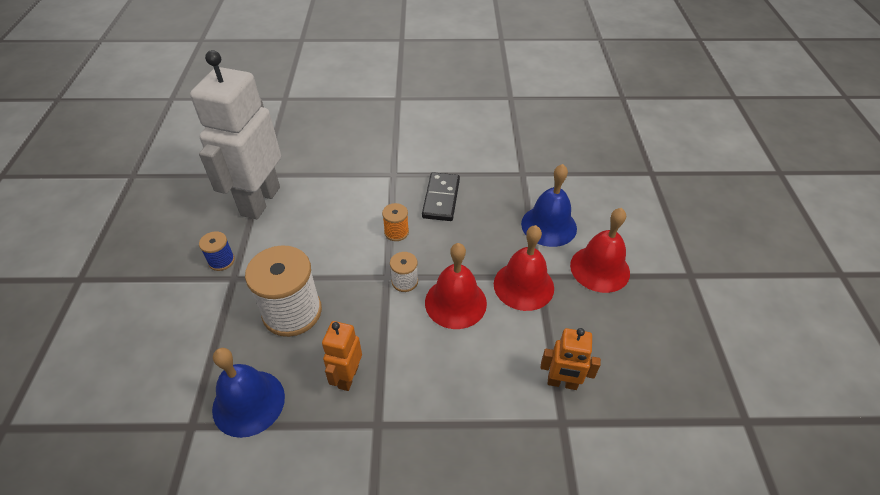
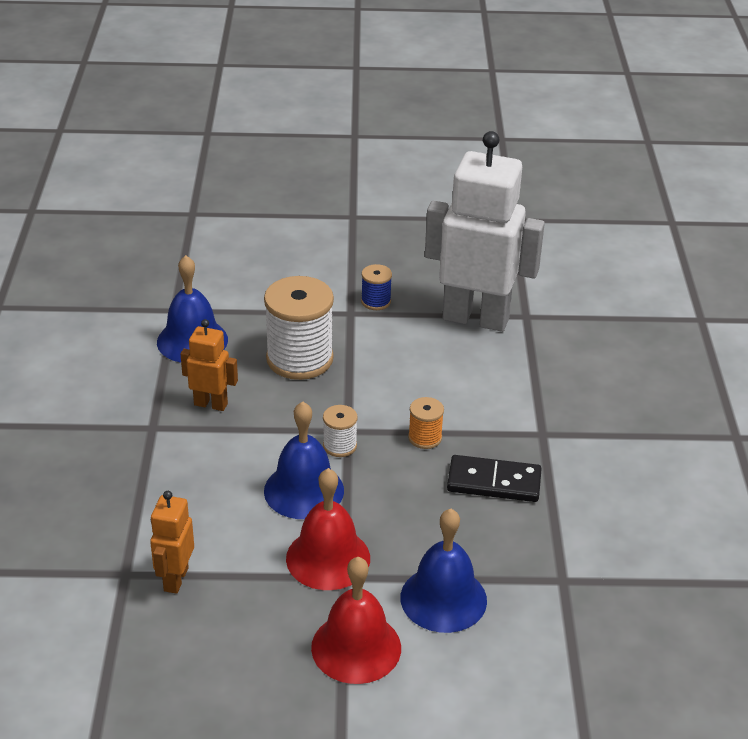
camera: 90 degrees right, 10 degrees down
red bell [425,243,487,329] -> blue bell [264,401,344,519]

